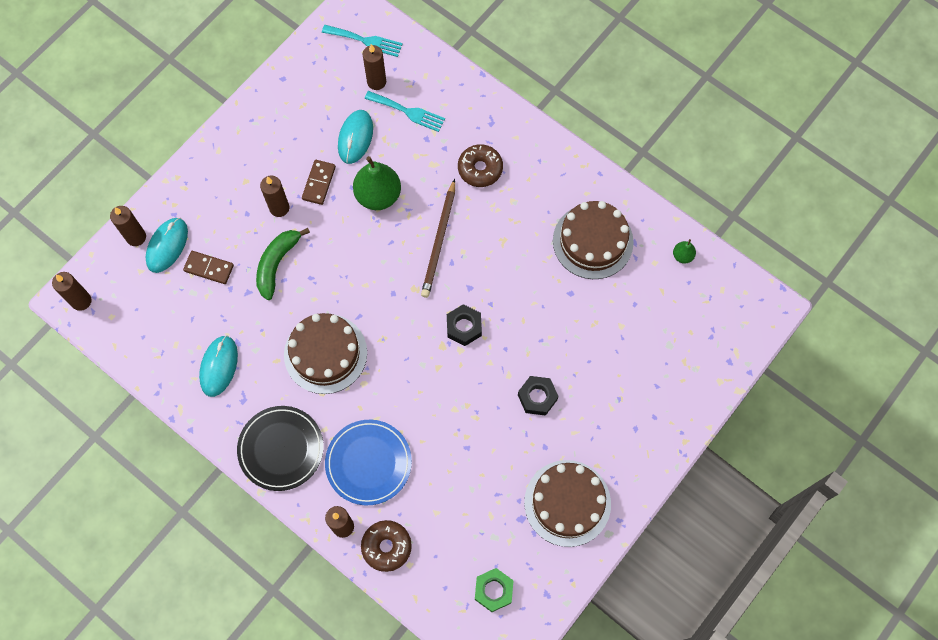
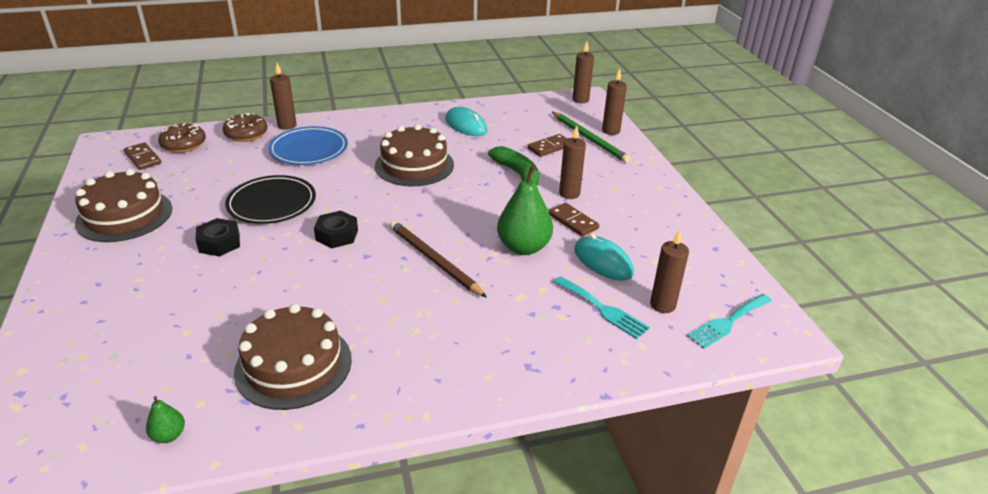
camera: 125 degrees right, 35 degrees down
turquoise mouse [146,218,188,273] -> green pencil [552,112,630,163]
black plate [237,406,324,491] -> black plate moved to [225,175,316,224]
turquoise fork [365,91,445,132] -> turquoise fork turned 105 degrees counterclockwise [553,276,650,339]
brown donut [458,144,503,187] -> brown donut moved to [158,123,206,153]
green nut [475,568,514,612] -> brown domino [124,142,161,170]

